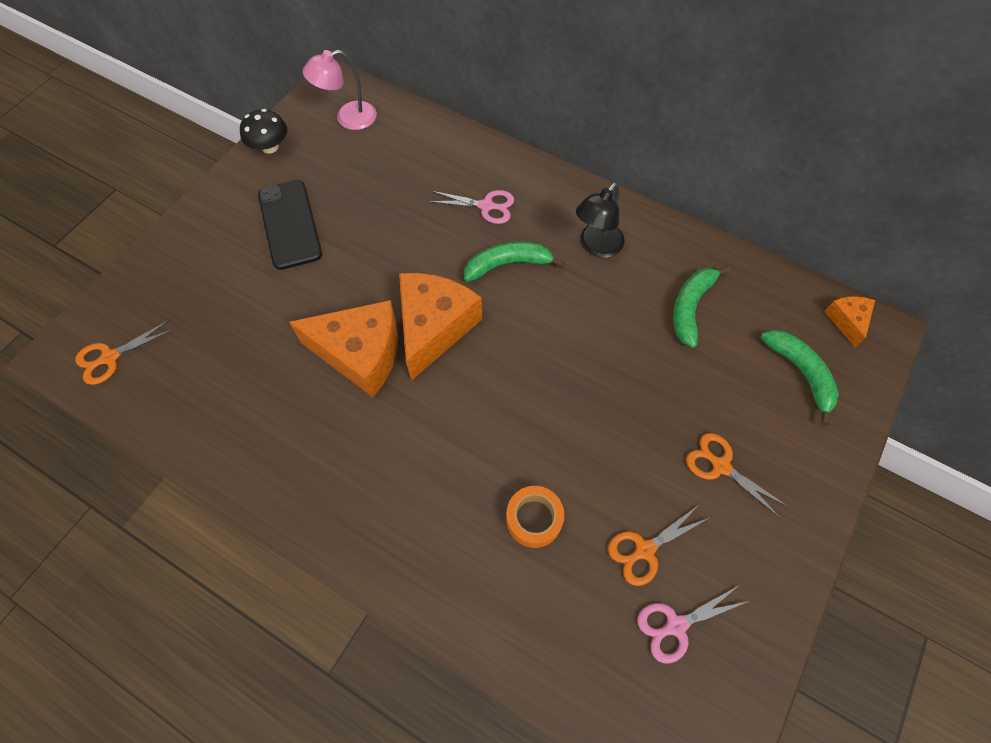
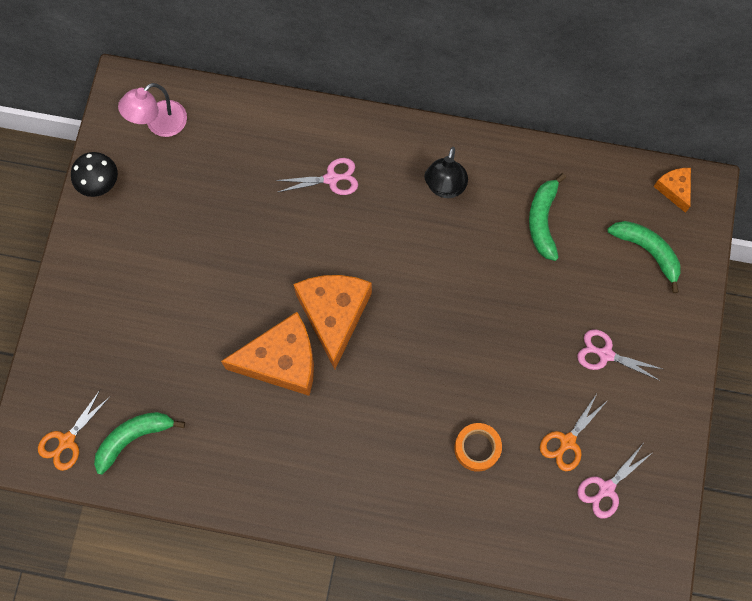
camera: 20 degrees left, 10 degrees up
black phone [258,180,322,270] -> none
green banana [464,242,564,282] -> green banana moved to [94,412,185,475]
orange scissors [686,433,789,518] -> pink scissors [577,330,662,381]

